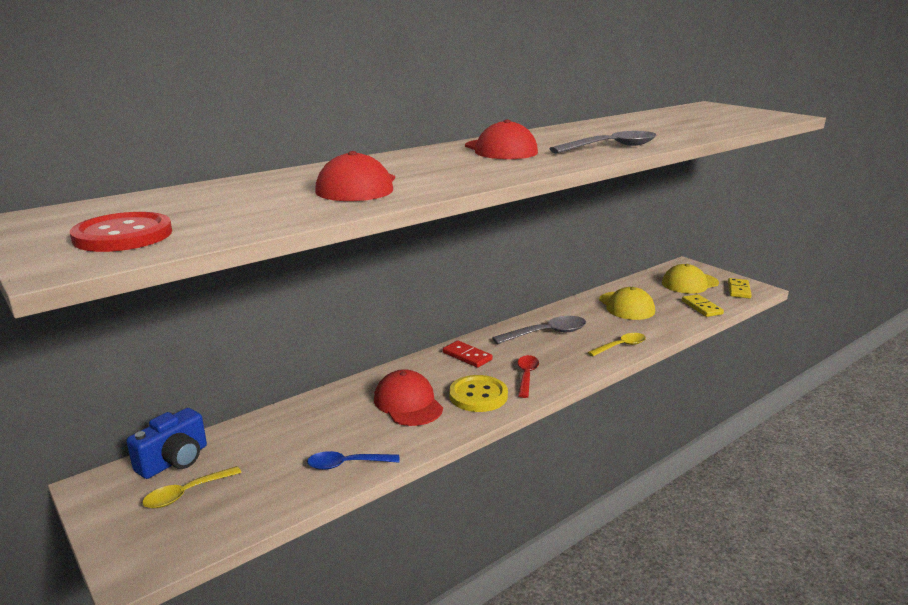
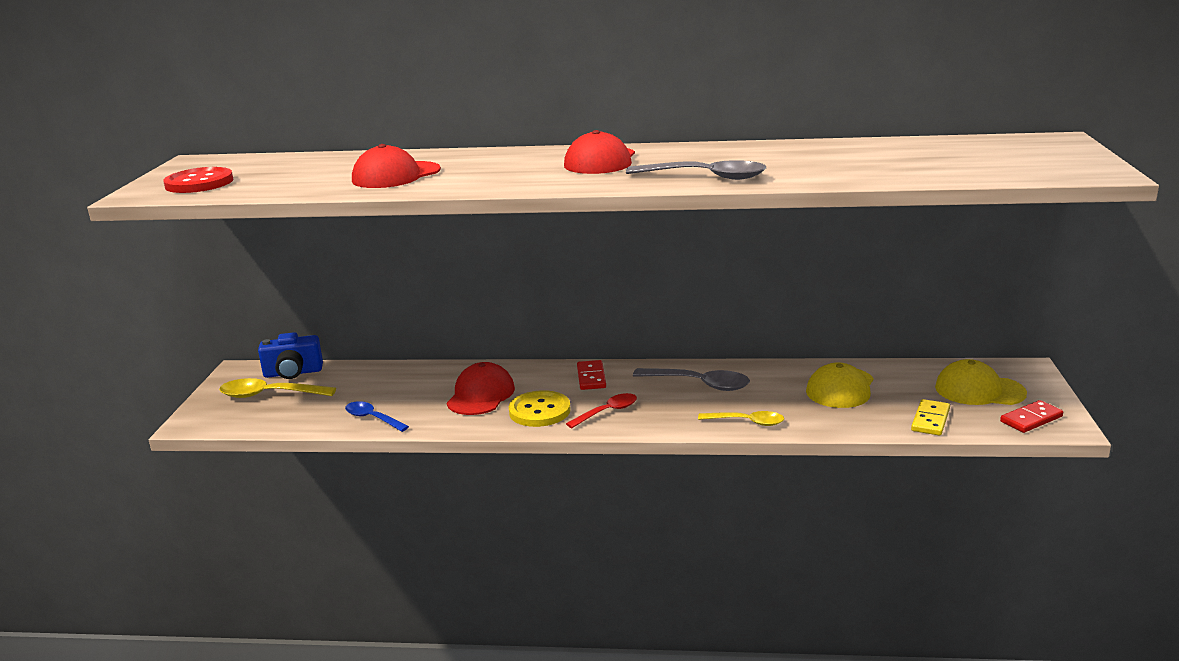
camera: 45 degrees right, 0 degrees up
yellow spoon [142,466,242,508] -> yellow spoon [219,378,336,398], size x1.51
yellow domino [728,278,752,298] -> red domino [1000,400,1063,433]

